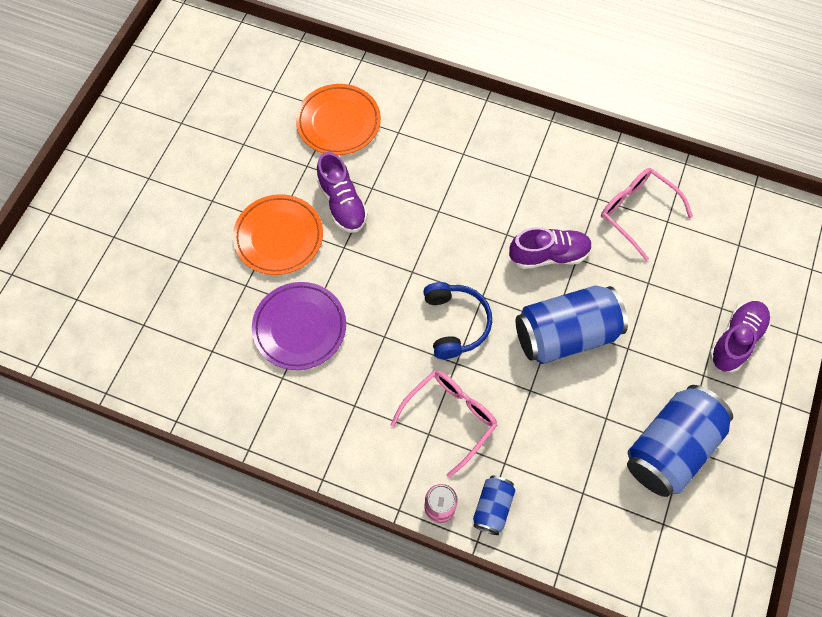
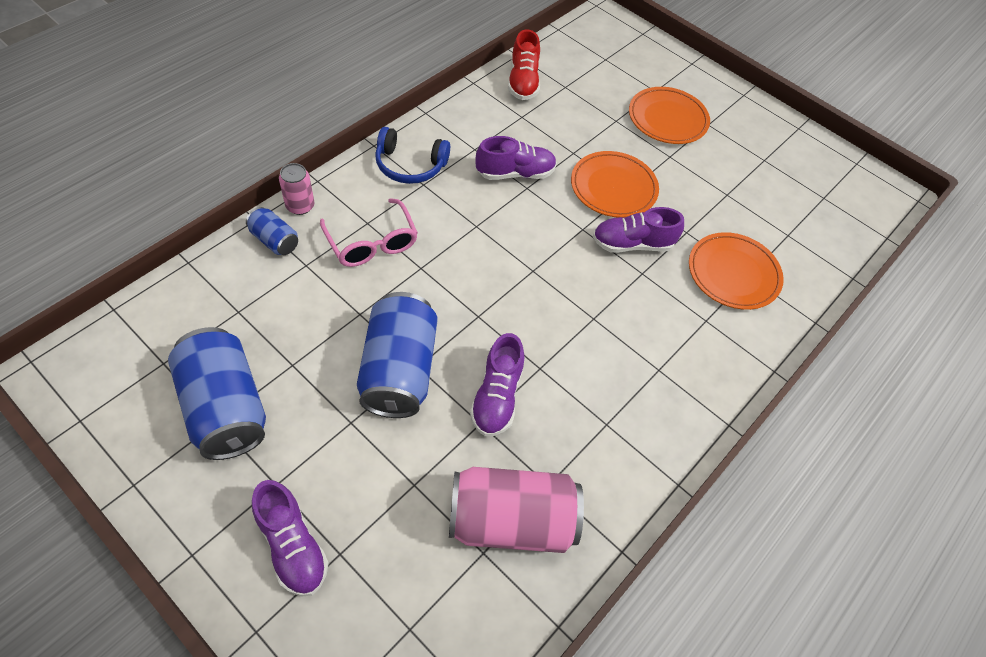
camera: 105 degrees right, 10 degrees down
purple plate [252,282,346,370] -> purple shoe [475,136,557,180]
blue headphones [423,282,492,359] -> blue headphones moved to [375,127,450,184]
pink glasses [601,168,693,261] -> pink can [449,467,584,553]
none -> red shoe [508,29,540,100]
none -> orange plate [629,87,710,144]

